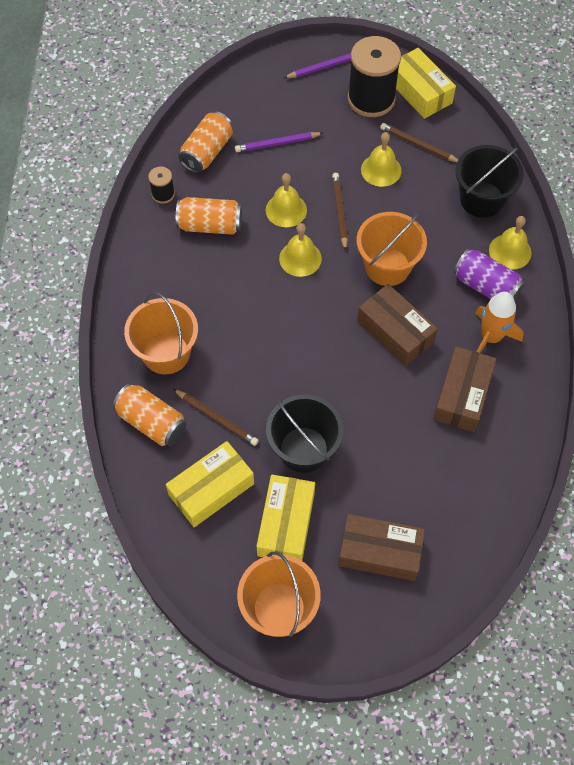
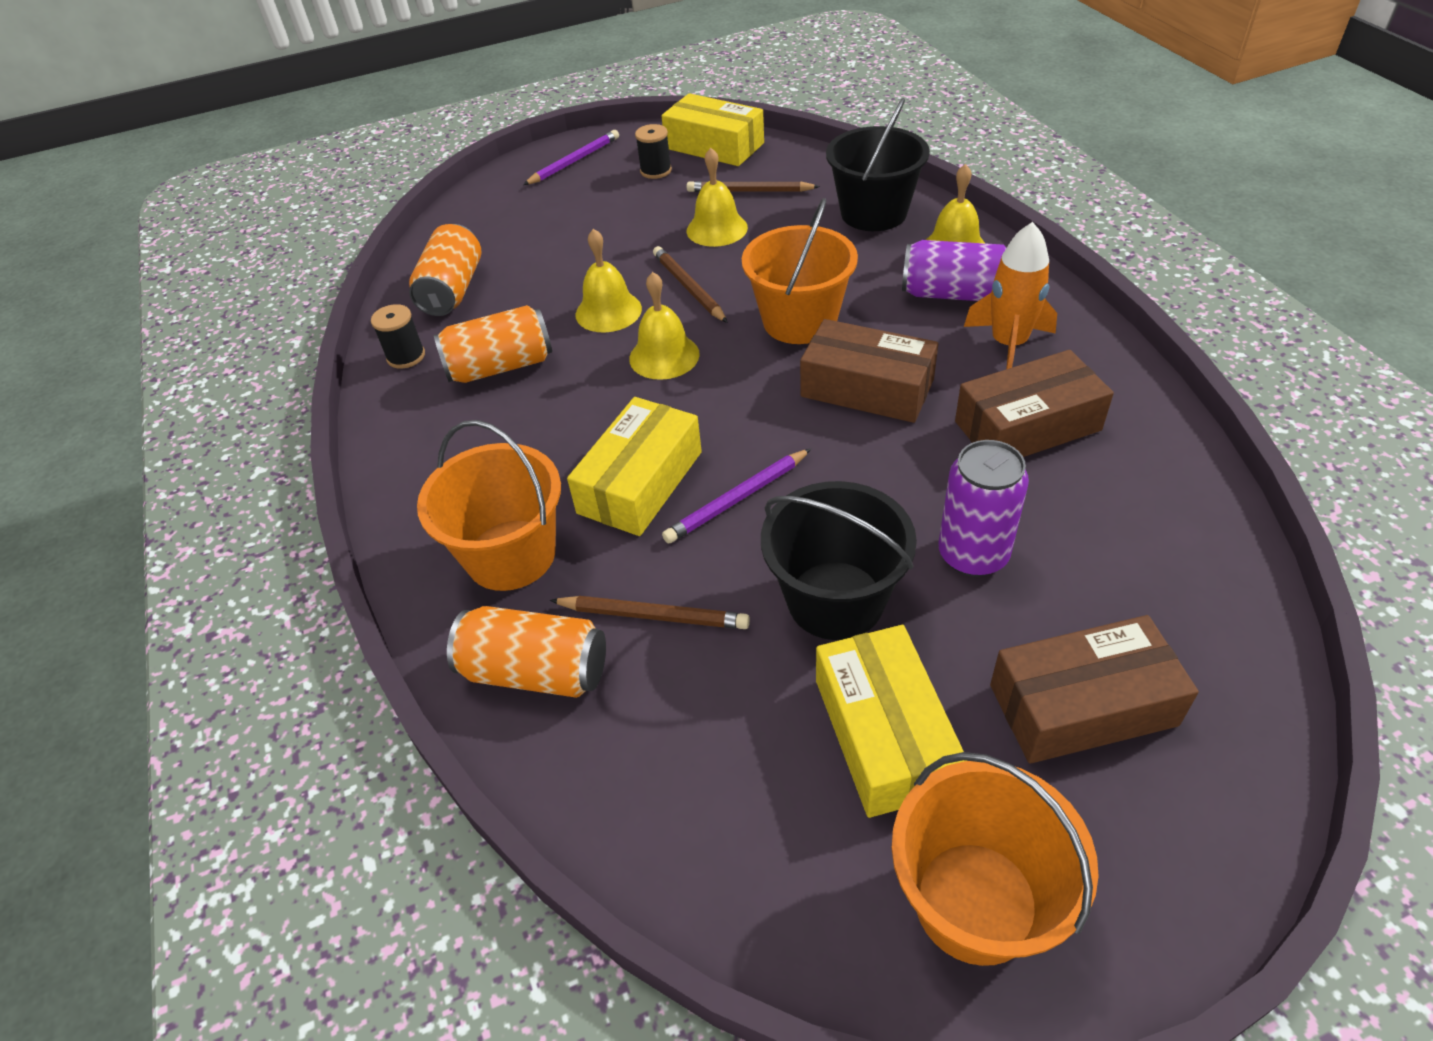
camera: 20 degrees left, 15 degrees down
yellow box [166,441,254,527] -> yellow box moved to [567,397,702,536]
purple pencil [235,132,323,152] -> purple pencil moved to [662,449,811,544]
black spool [348,36,401,117] -> black spool [635,124,672,179], size x0.46
brown box [433,346,496,432] -> brown box turned 75 degrees clockwise [955,350,1114,457]
none -> purple can [938,440,1029,577]

